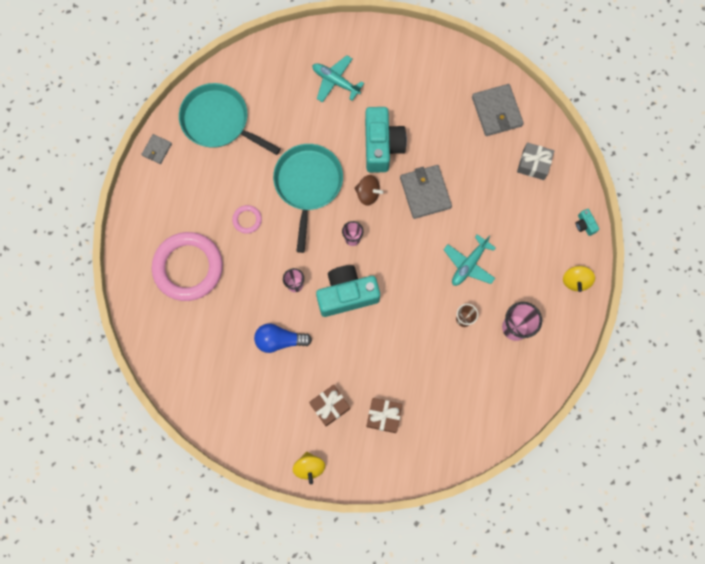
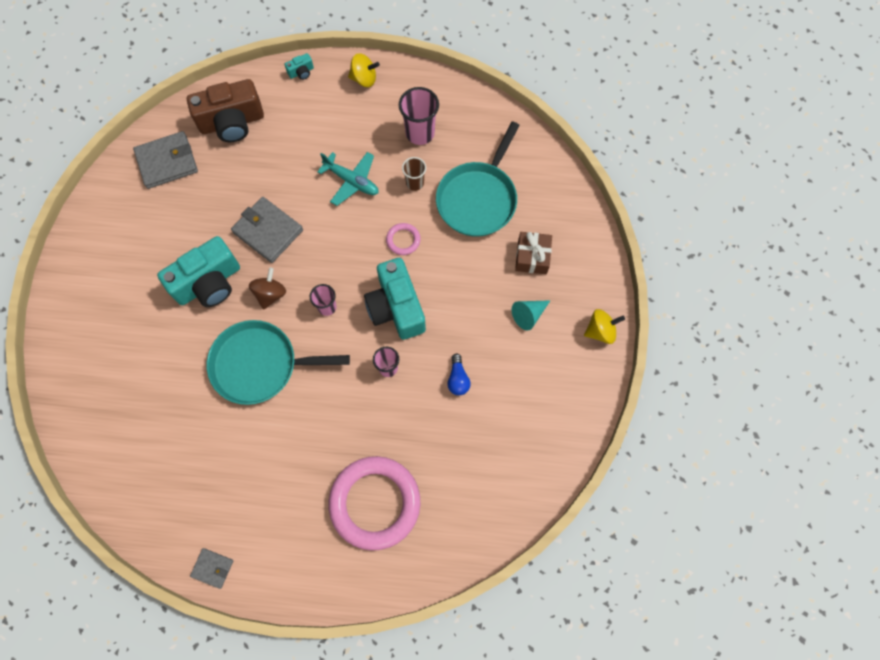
camera: 95 degrees left, 5 degrees down
turquoise pan [179,83,281,155] -> turquoise pan moved to [436,121,520,237]
pink ring [232,205,262,234] -> pink ring moved to [386,223,421,255]
blue light bulb [254,324,312,353] -> blue light bulb [447,353,471,395], size x0.65
brown gift [309,385,350,426] -> turquoise cone [512,300,550,331]
turquoise plane [312,55,364,102] -> none
turquoise camera [365,107,407,173] -> turquoise camera turned 150 degrees clockwise [157,236,240,307]
grey wallet [400,165,452,219] -> grey wallet turned 60 degrees clockwise [231,197,303,263]
grey gift [517,143,554,180] -> brown camera [187,79,264,142]

